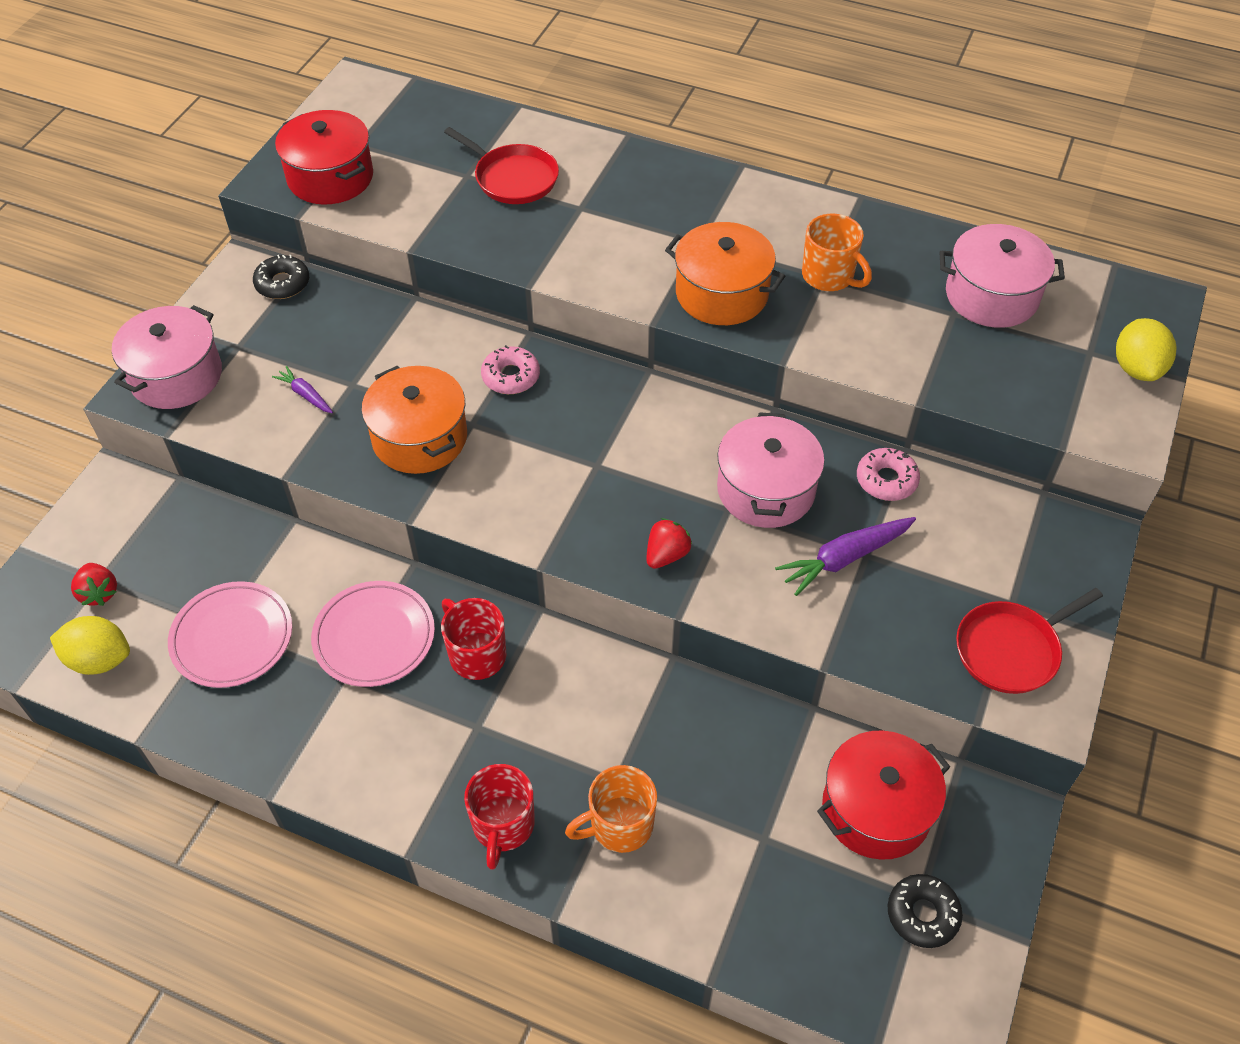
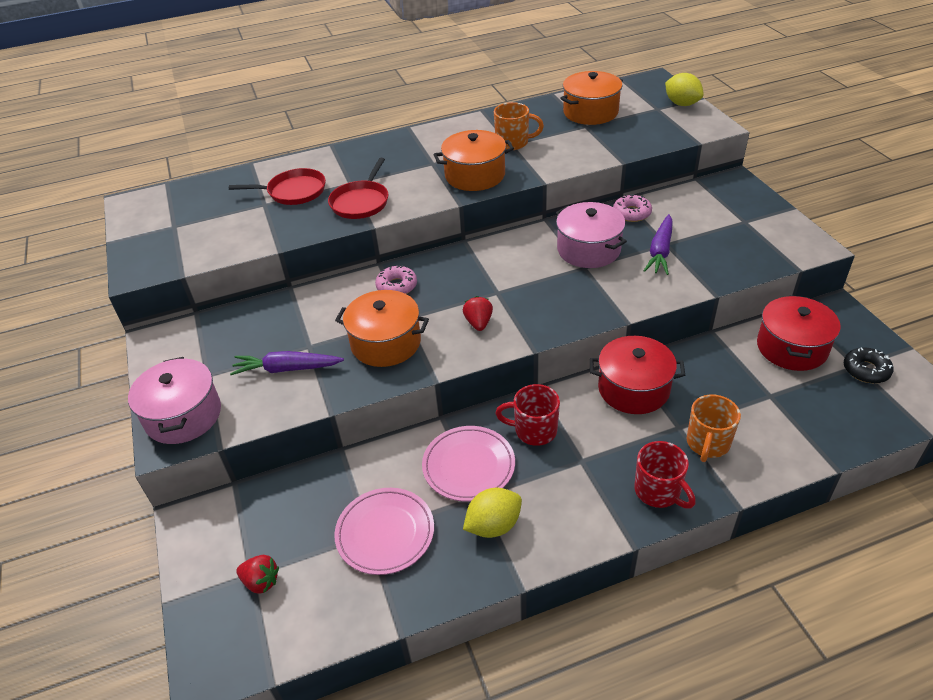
camera: 40 degrees left, 10 degrees down
yellow lemon [50,616,130,675] -> yellow lemon moved to [463,488,522,538]
black donut [253,255,309,299] -> none
purple carrot [272,366,333,413] -> purple carrot [230,351,344,375], size x1.76
red pot [275,110,373,204] -> red pot moved to [590,336,685,414]
red strawberry [647,518,692,569] -> red strawberry moved to [463,296,493,331]
pink pot [940,224,1065,328] -> orange pot [561,71,623,125]
red pan [956,588,1103,694] -> red pan moved to [328,158,389,219]

